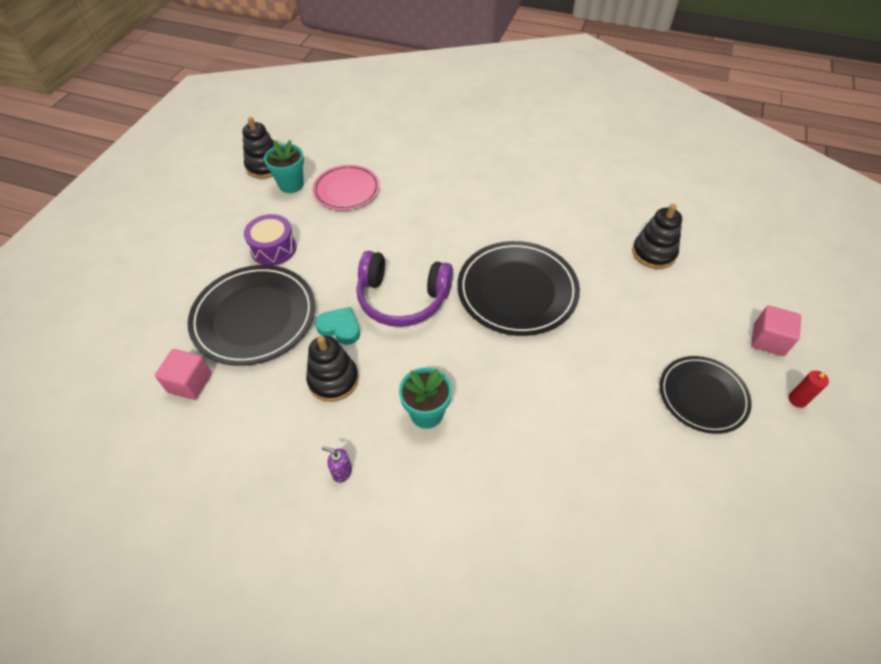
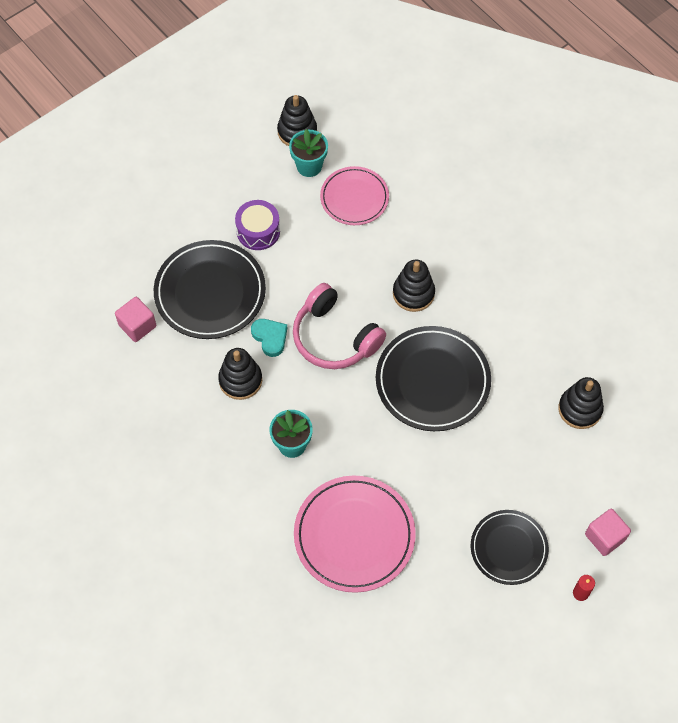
camera: 30 degrees right, 10 degrees up
purple soap dispenser [322,446,352,483] -> none
purple headphones [356,251,453,327] -> pink headphones [293,283,386,369]
none -> pink plate [294,475,416,593]
none -> black stacking toy [393,259,435,312]

